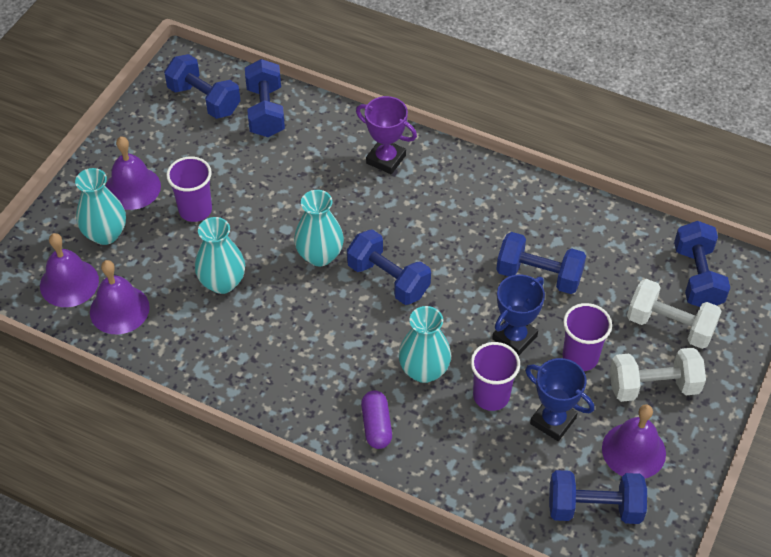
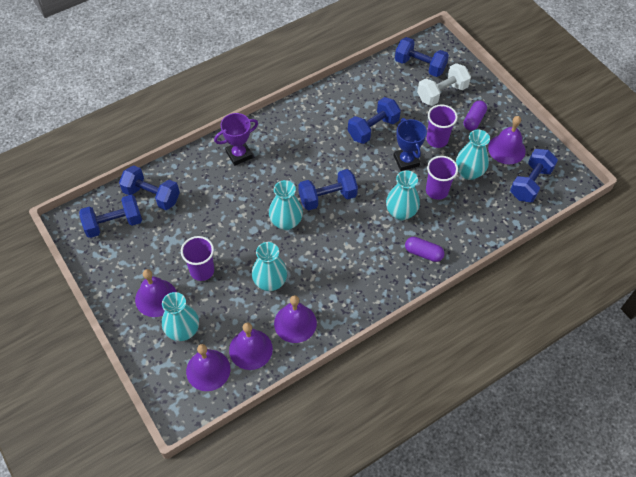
camera: 60 degrees left, 5 degrees up
blue trophy [525,358,594,441] -> turquoise vase [456,130,490,180]
white dumbbell [610,348,706,402] -> purple capsule [464,101,487,130]
none -> purple bell [274,295,317,343]

